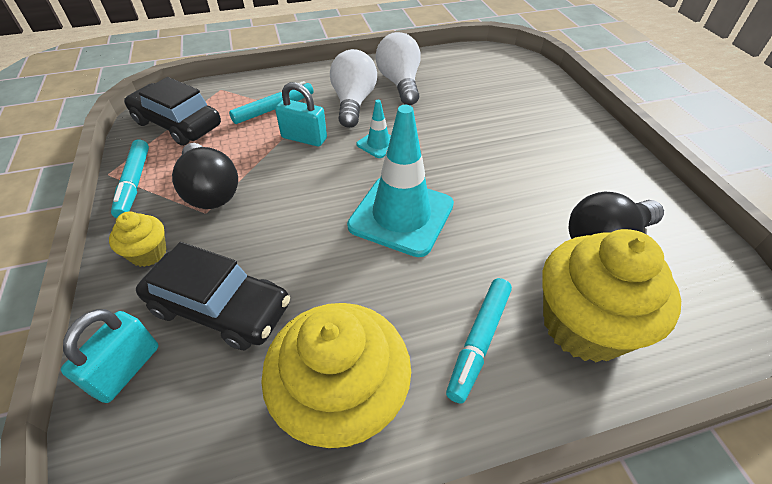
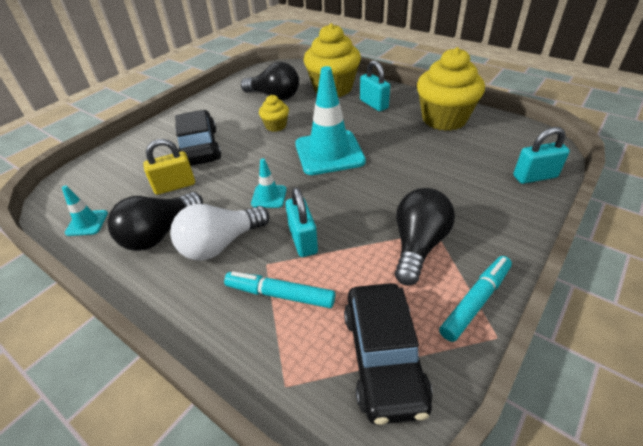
camera: 125 degrees left, 5 degrees down
yellow cupcake [109,212,166,267] -> yellow cupcake moved to [259,95,289,132]
black car [136,242,290,350] -> black car moved to [175,110,221,166]
white light bulb [375,32,420,105] -> black light bulb [108,192,203,251]
turquoise marker [446,278,512,404] -> turquoise padlock [360,60,390,111]
none -> turquoise traffic cone [62,185,108,236]
none -> yellow padlock [143,139,195,195]

